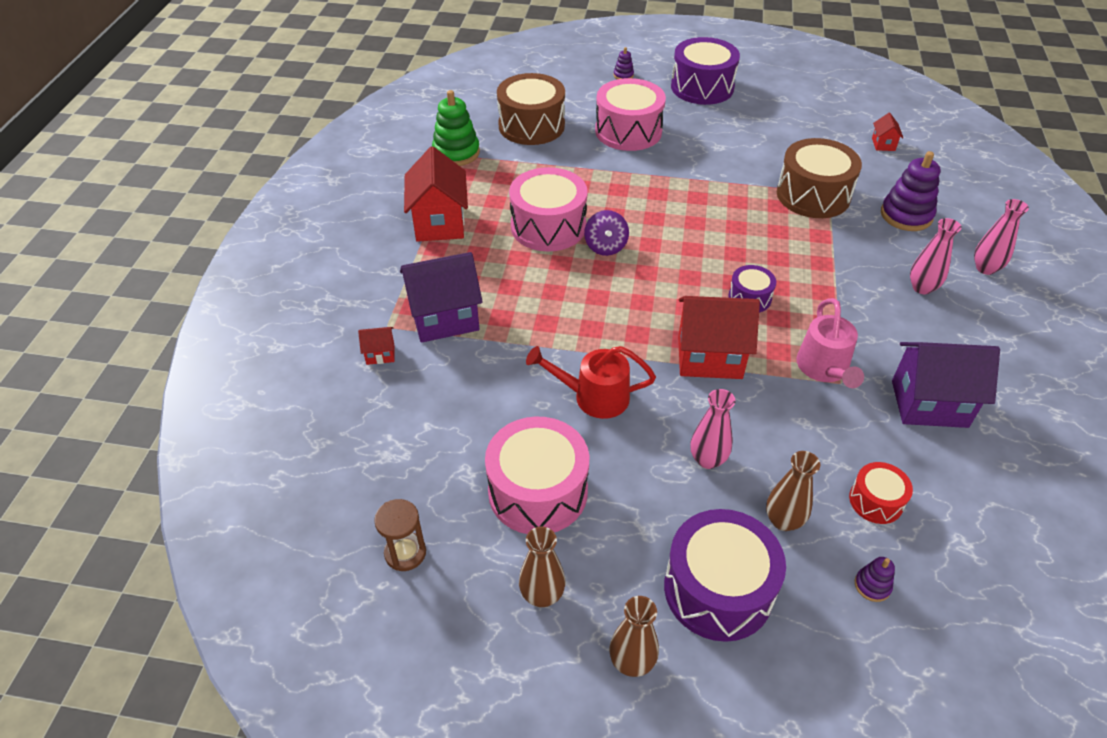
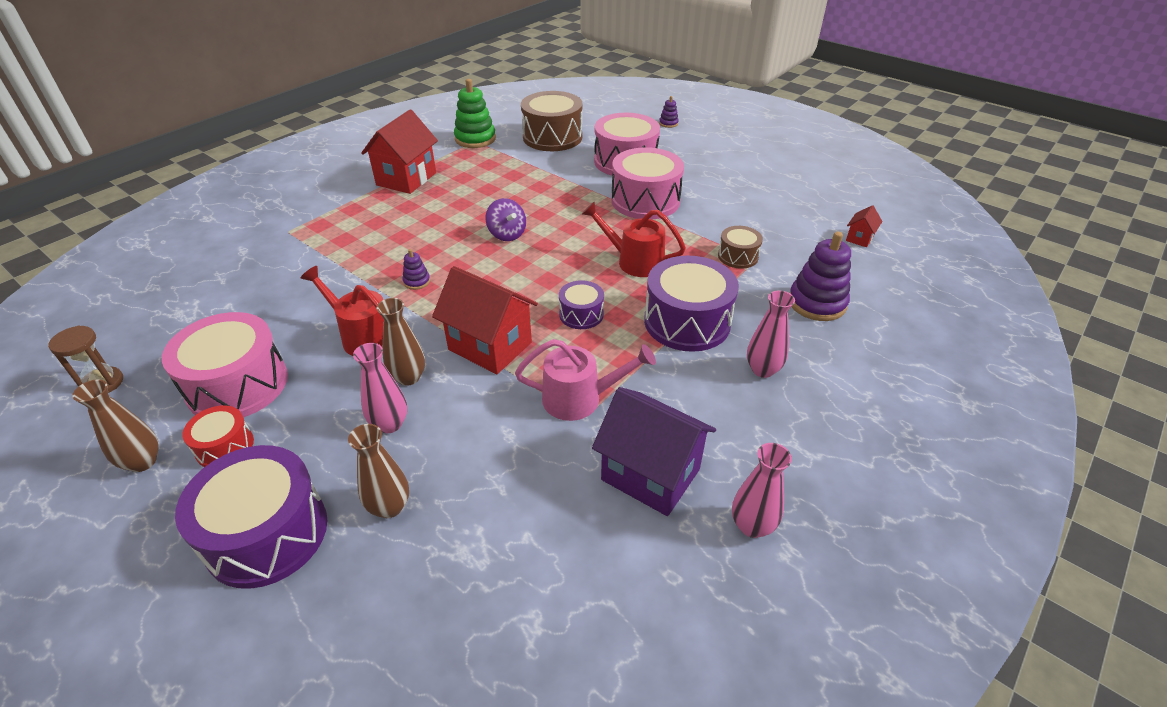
camera: 30 degrees right, 5 degrees down
red house [358,327,395,365] -> none
purple house [400,252,483,343] -> none
pink drum [509,167,588,251] -> pink drum moved to [611,147,684,219]
purple spinning top [584,210,629,256] -> purple spinning top turned 60 degrees counterclockwise [485,198,526,241]
brown vase [609,596,659,677] -> brown vase moved to [377,298,425,386]
purple drum [671,37,740,105] -> purple drum moved to [644,256,739,352]
brown drum [777,138,862,218] -> brown drum [718,226,763,269], size x0.52
pink watering can [796,298,864,388] -> pink watering can turned 120 degrees counterclockwise [515,339,656,421]
red drum [849,462,913,524] -> red drum moved to [182,405,254,467]
purple stacking toy [855,557,895,602] -> purple stacking toy moved to [402,249,430,290]
pink vase [974,199,1029,275] -> pink vase moved to [732,443,792,538]
none -> red watering can [582,201,686,277]

